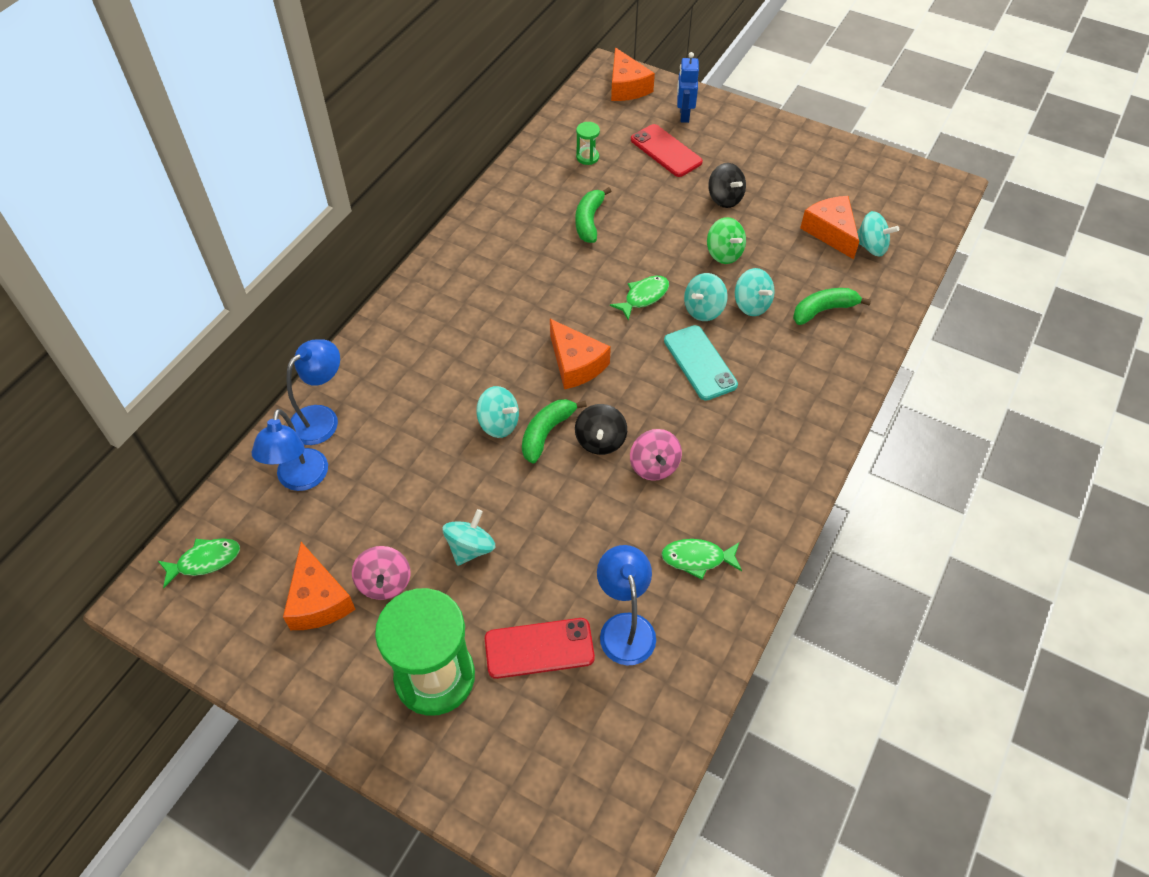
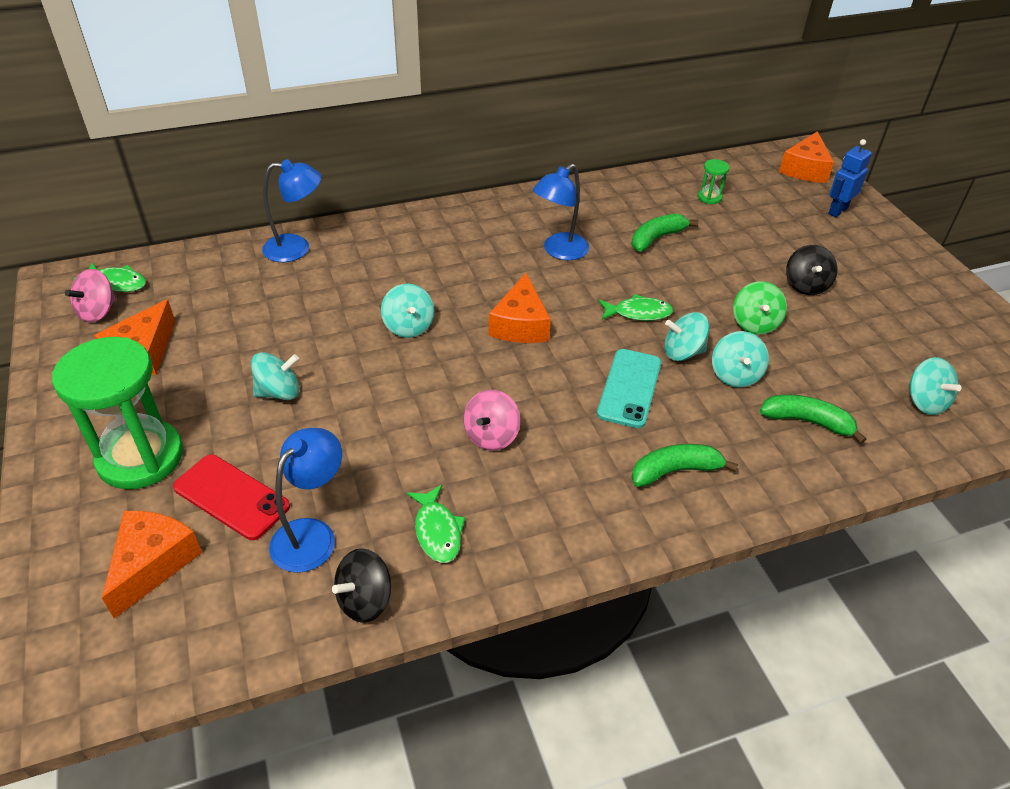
camera: 40 degrees right, 10 degrees down
blue lamp [252,409,328,491] -> blue lamp moved to [533,164,589,260]
pink spinning top [352,546,411,600] -> pink spinning top moved to [65,269,116,323]
green banana [522,399,587,463] -> green banana moved to [632,444,738,487]
black spinning top [575,404,627,455] -> black spinning top moved to [332,548,391,623]
red phone [631,124,703,177] -> none
green fish [661,539,742,579] -> green fish turned 150 degrees counterclockwise [407,485,465,563]
orange cheese [800,196,859,259] -> orange cheese moved to [102,511,202,619]

